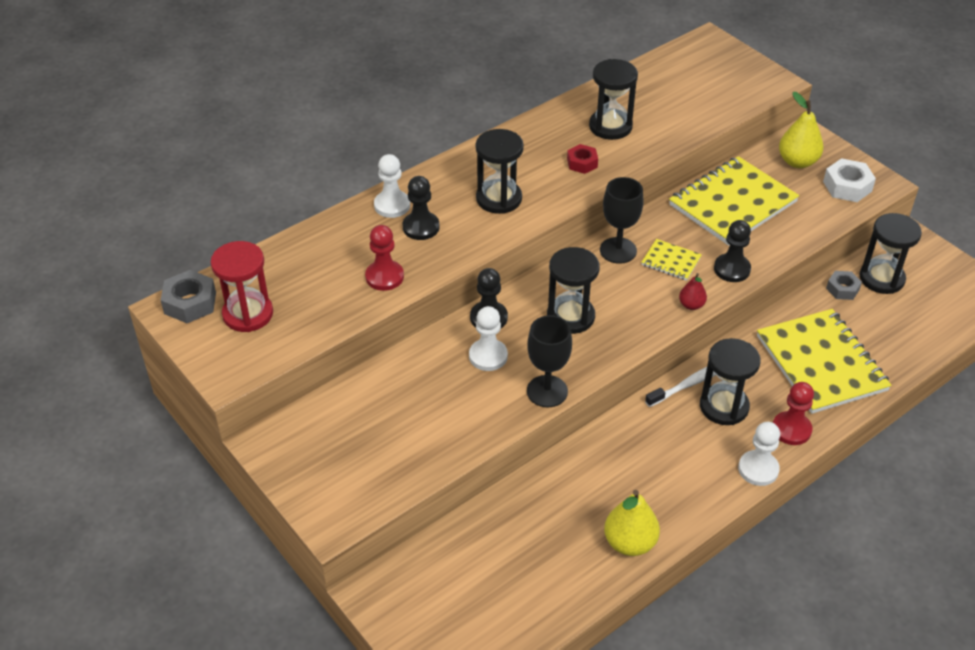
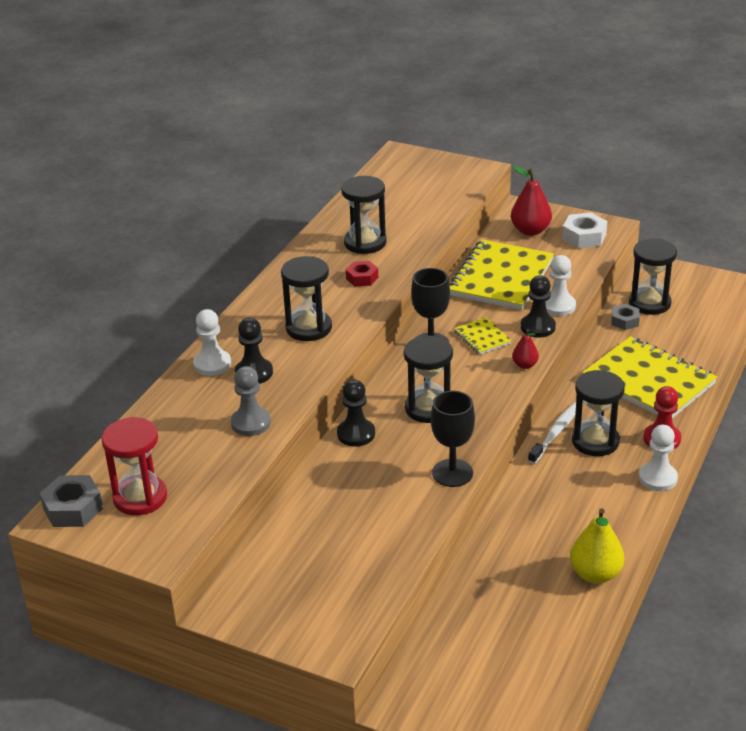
camera: 25 degrees left, 10 degrees down
red pawn [365,225,404,291] -> grey pawn [231,366,271,436]
white pawn [469,306,508,371] -> white pawn moved to [546,255,576,316]
yellow notebook [641,239,702,281] -> yellow notebook turned 60 degrees clockwise [454,317,512,355]
yellow pear [779,92,824,168] -> red pear [511,166,552,236]

